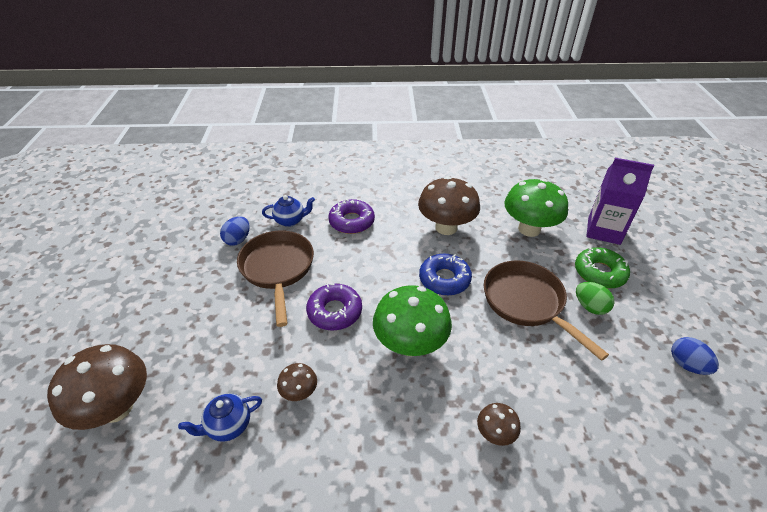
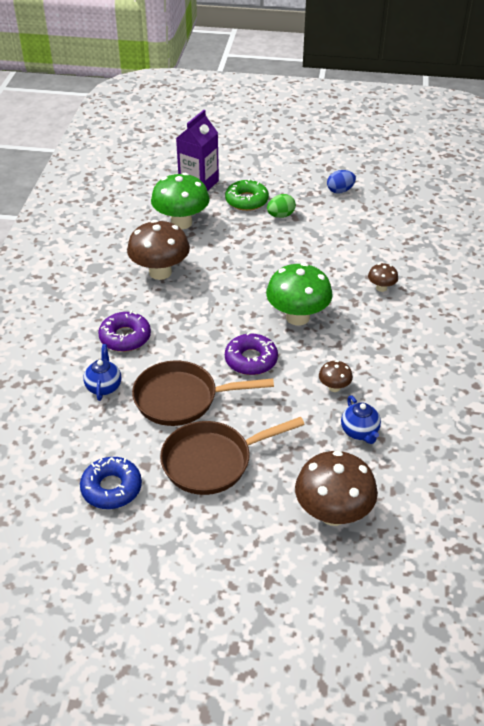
camera: 80 degrees left, 0 degrees up
blue egg [220,216,250,246] -> none
blue donut [419,254,472,296] -> blue donut moved to [80,457,142,509]
brown pan [484,260,609,361] -> brown pan moved to [160,417,305,495]

